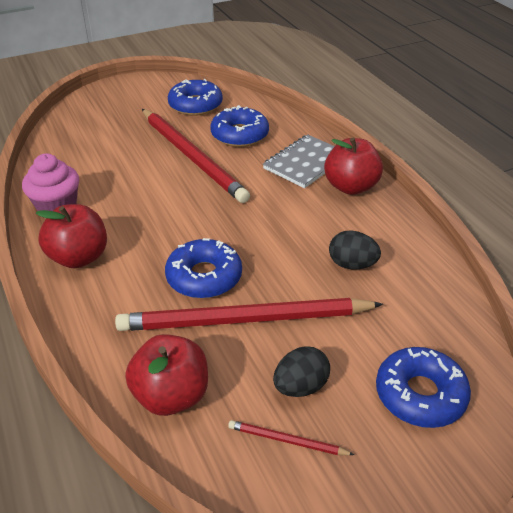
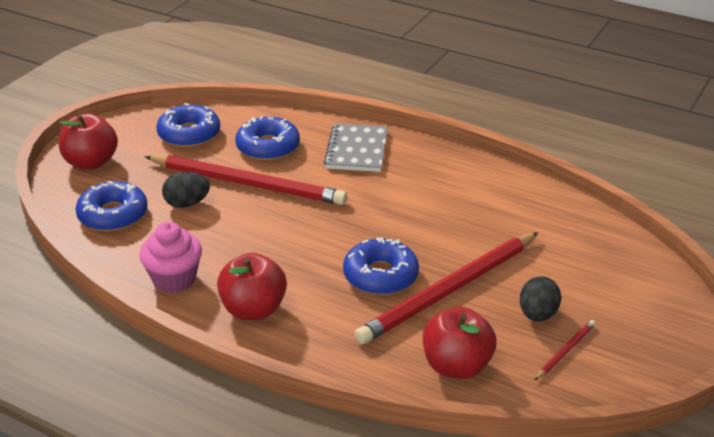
camera: 35 degrees left, 5 degrees down
red pencil [228,420,354,455] -> red pencil turned 150 degrees clockwise [535,320,596,380]
red apple [324,138,383,195] -> red apple moved to [59,113,118,170]
black egg [329,230,381,269] -> black egg moved to [162,172,210,208]
blue donut [376,347,471,428] -> blue donut moved to [75,181,148,232]

